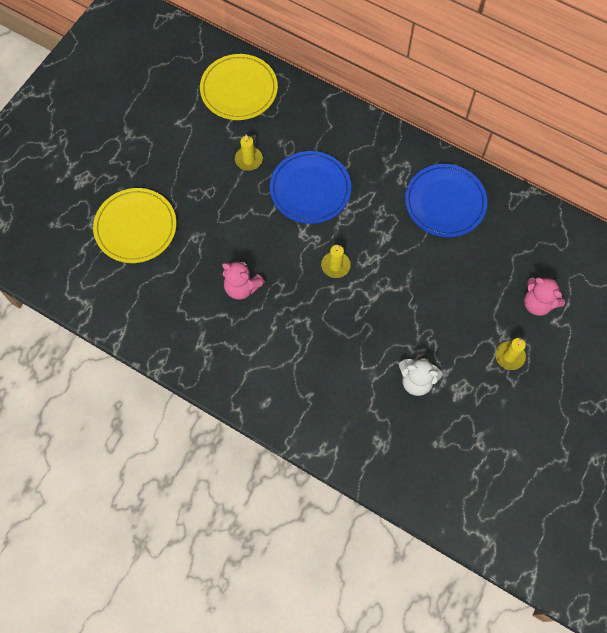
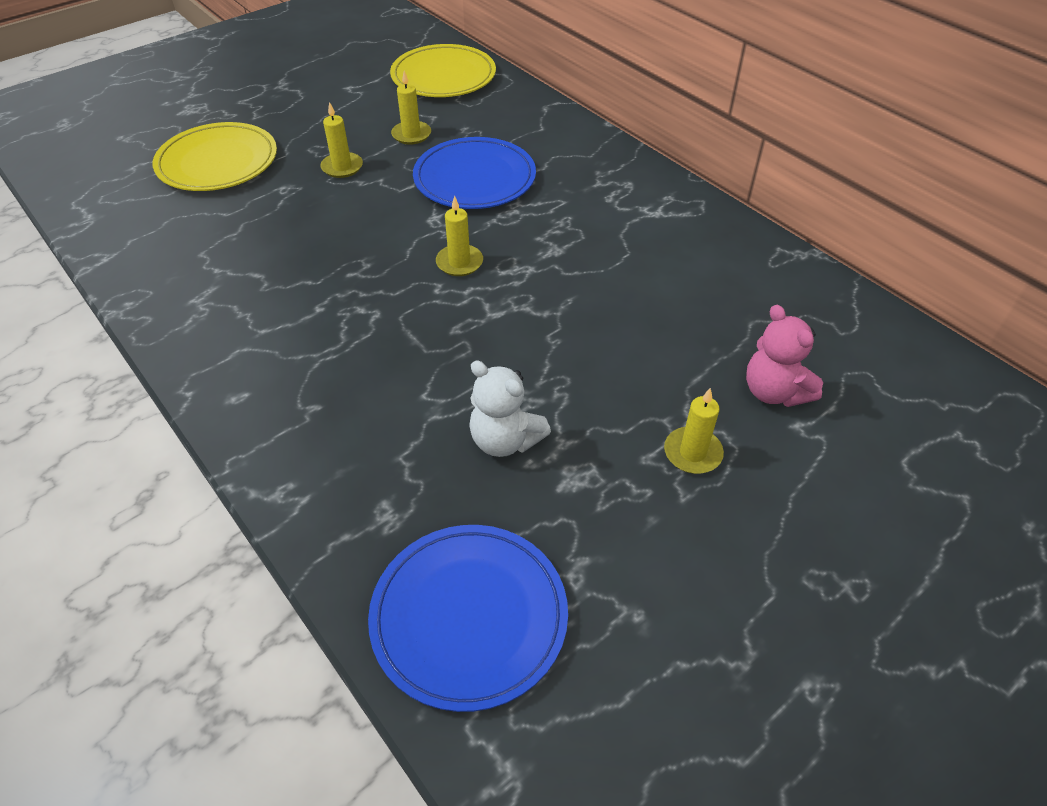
camera: 20 degrees right, 20 degrees down
pink teddy bear [222,260,265,300] -> none
blue plate [405,164,487,237] -> blue plate moved to [368,525,568,712]
none -> yellow candle [320,102,363,178]

